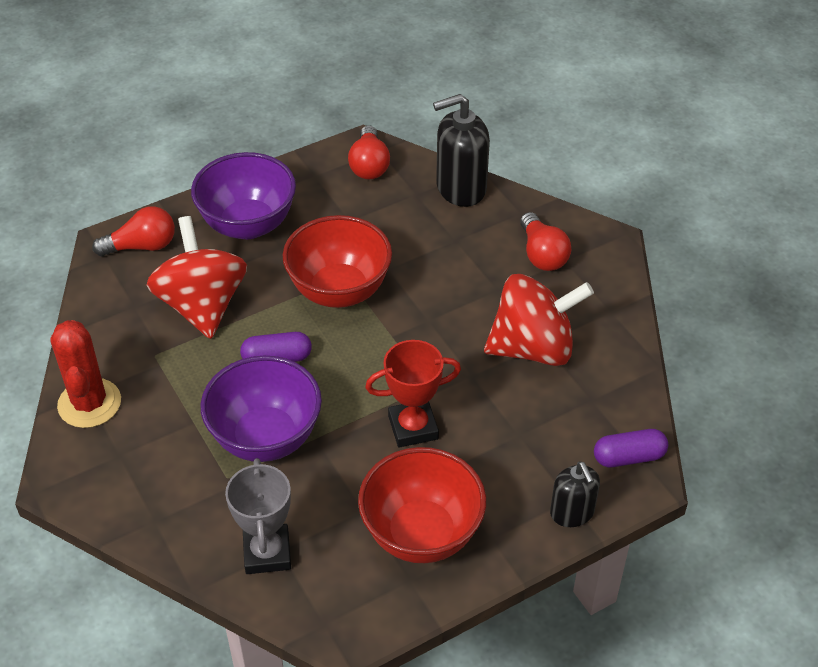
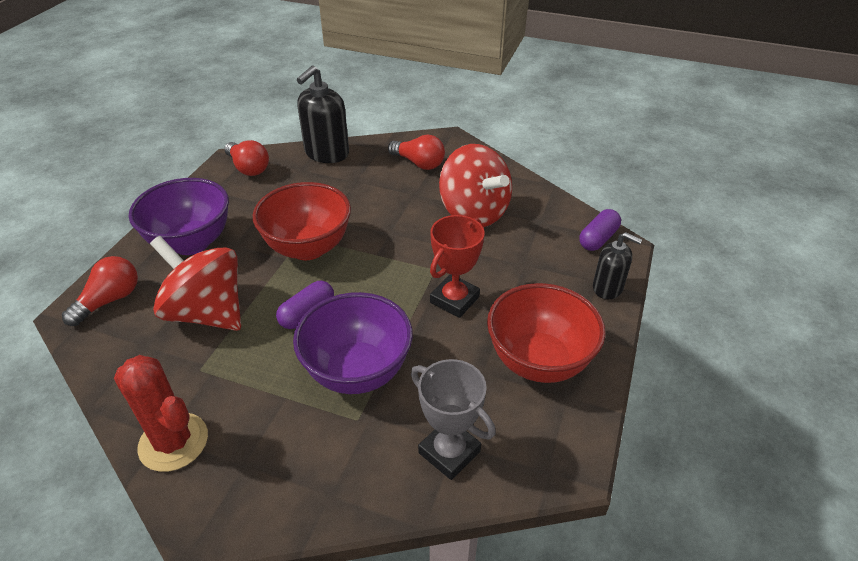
camera: 40 degrees left, 5 degrees down
red spinning top [484,274,594,366] -> red spinning top turned 105 degrees clockwise [439,144,512,227]

